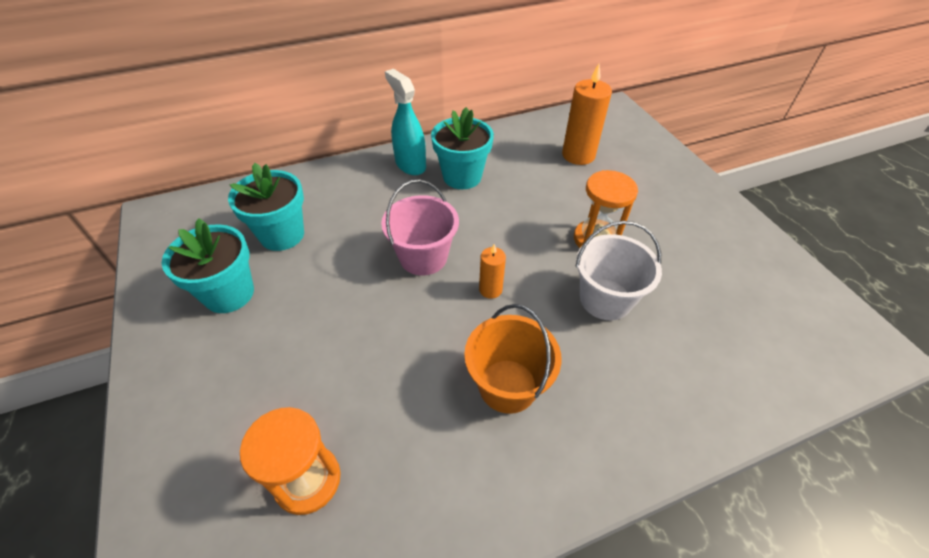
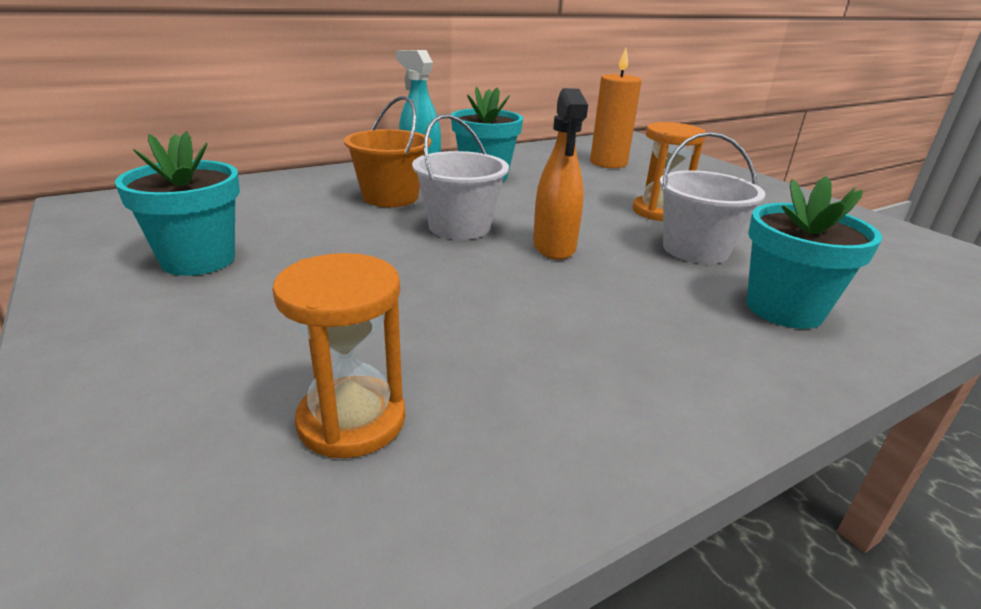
camera: 10 degrees left, 20 degrees down
turquoise flower pot [228,163,304,251] -> turquoise flower pot moved to [747,176,882,329]
pink bucket [381,180,459,276] -> white bucket [412,114,509,240]
orange bucket [464,304,562,414] -> orange bucket moved to [344,96,431,207]
orange candle [479,244,506,299] -> orange spray bottle [533,88,588,260]

